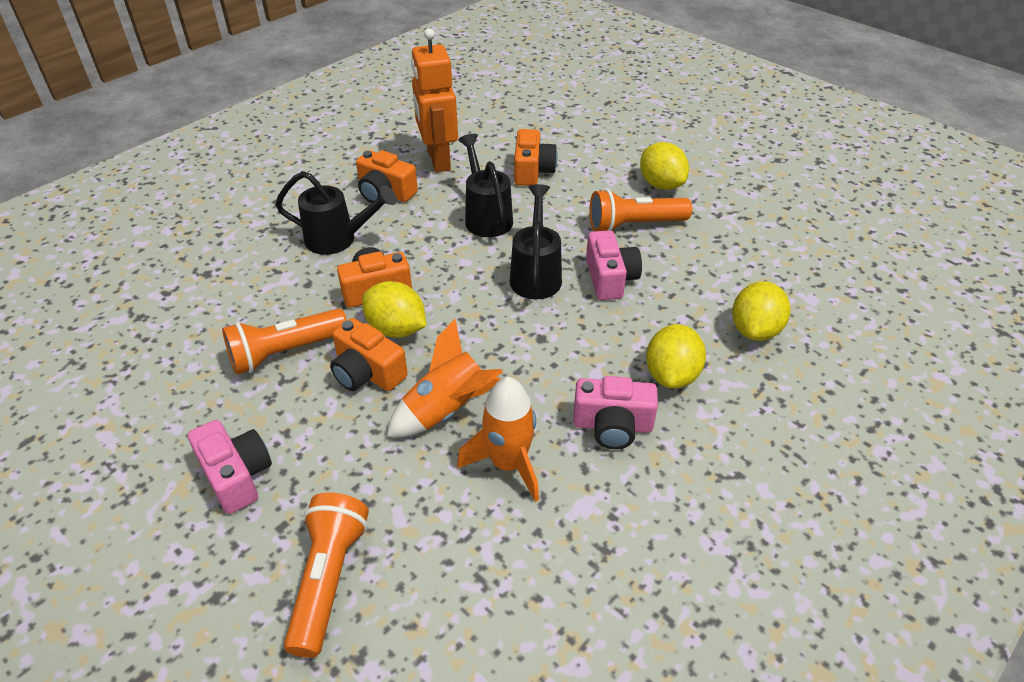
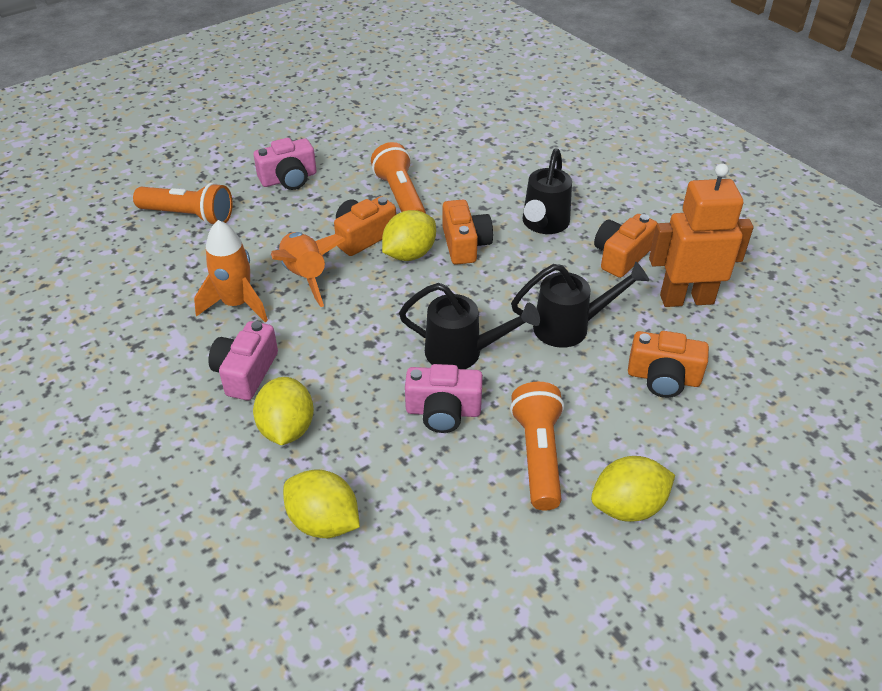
camera: 100 degrees right, 0 degrees up
yellow lemon [646,324,706,389] -> yellow lemon turned 60 degrees clockwise [253,377,314,445]

